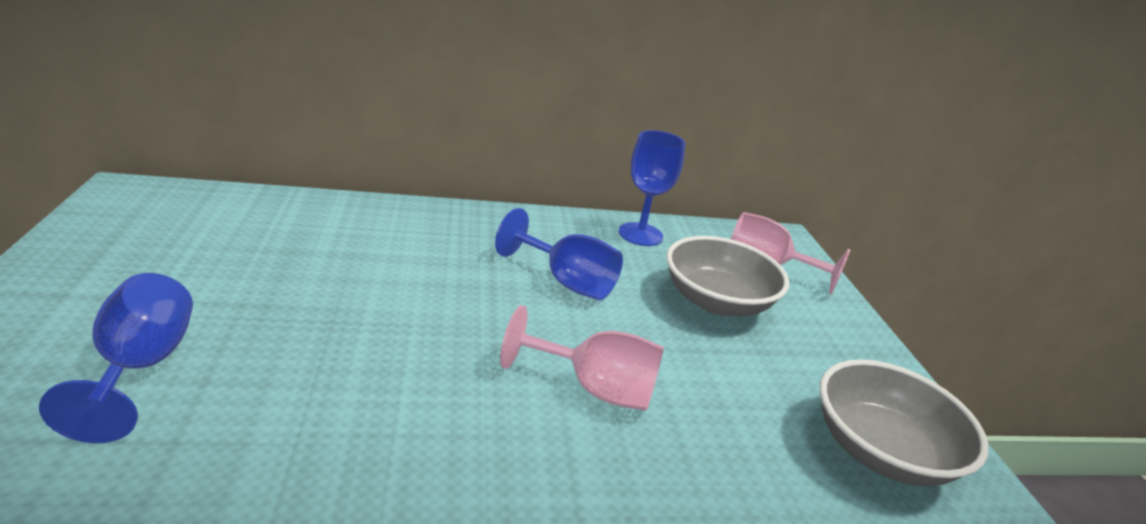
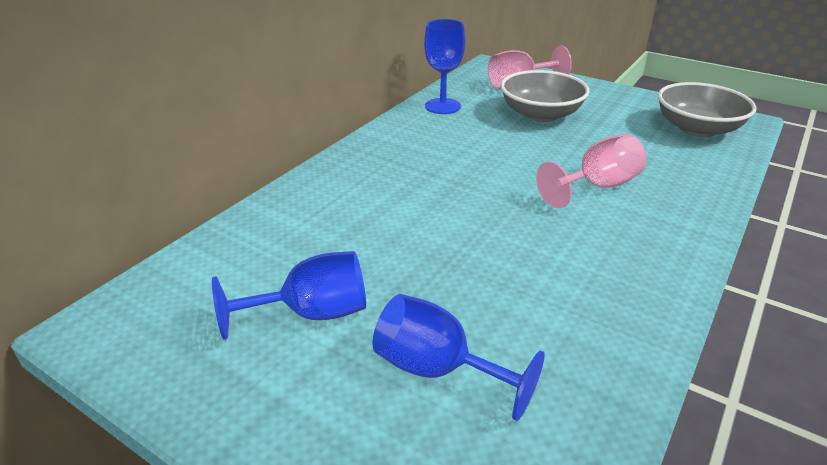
camera: 45 degrees left, 5 degrees up
blue goblet [495,208,623,300] -> blue goblet moved to [212,251,366,340]

